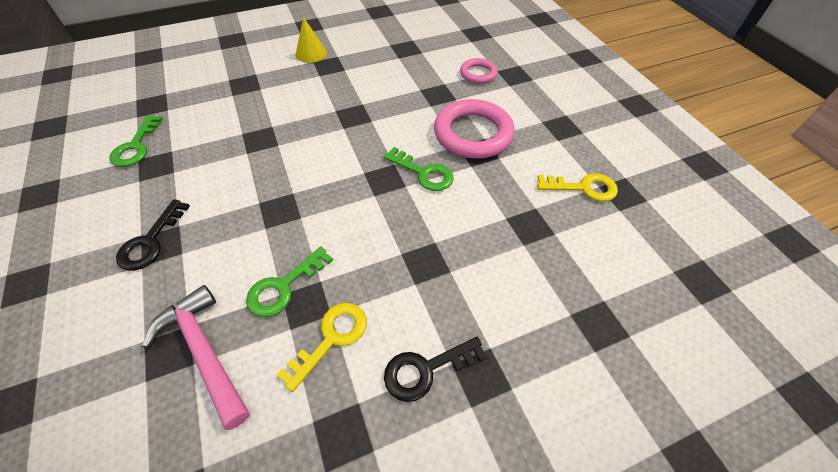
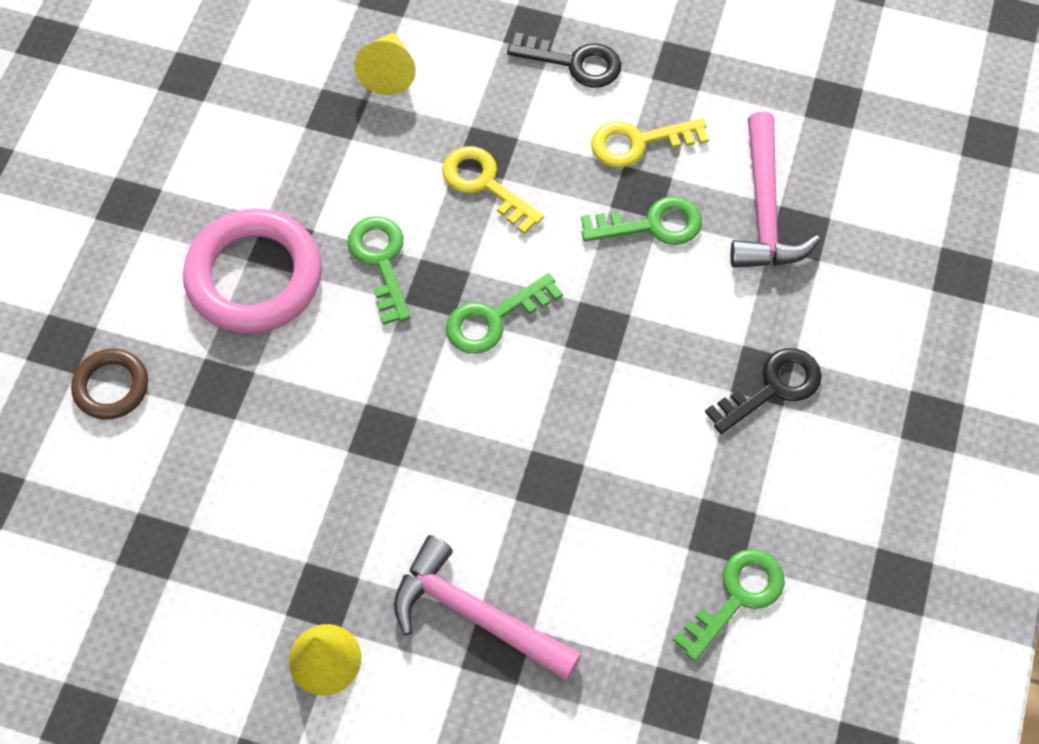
camera: 140 degrees left, 10 degrees up
pink ring [460,58,498,84] -> brown ring [71,349,148,420]
yellow key [537,173,618,201] -> yellow key moved to [442,146,544,234]
none -> yellow cone [354,32,416,95]
none -> pink hammer [394,535,581,680]
none -> green key [446,273,563,354]

